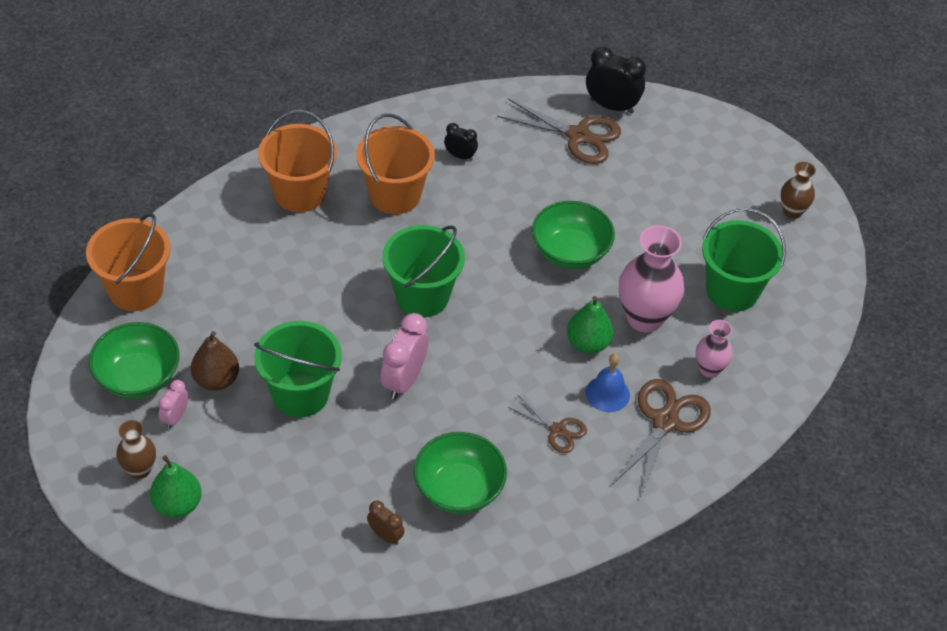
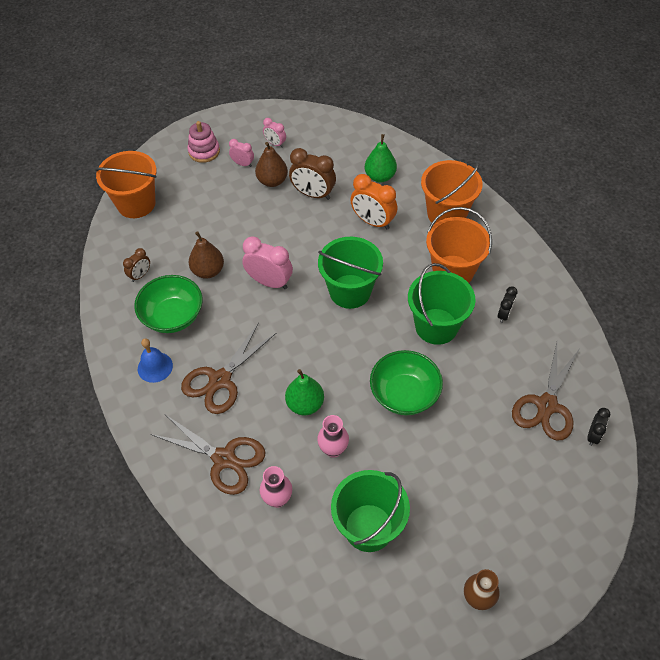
camera: 95 degrees right, 5 degrees up
orange bucket [86,213,171,311] -> orange bucket moved to [94,151,157,218]
green bowl [89,322,180,398] -> pink clock [263,118,286,148]
brown vase [116,420,156,479] -> pink stacking toy [188,121,220,163]
green pear [150,455,202,518] -> green pear moved to [365,134,397,182]
green bucket [254,321,342,418] -> green bucket moved to [408,263,476,345]
brown scissors [508,395,587,453] -> brown scissors [181,322,276,414], size x1.73
blue bell [585,354,630,412] -> blue bell moved to [138,338,173,383]
black clock [586,47,646,114] -> black clock [587,408,610,446], size x0.56
pink vase [619,225,684,333] -> pink vase [317,415,349,458], size x0.55
none -> brown pear [189,231,224,279]
none -> brown clock [289,148,336,200]
none -> orange clock [350,174,397,230]

